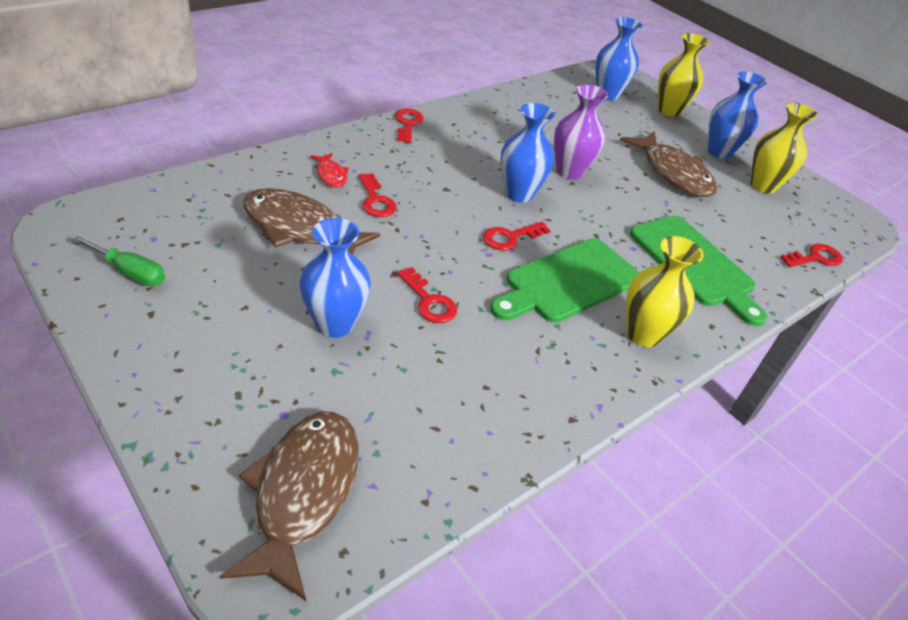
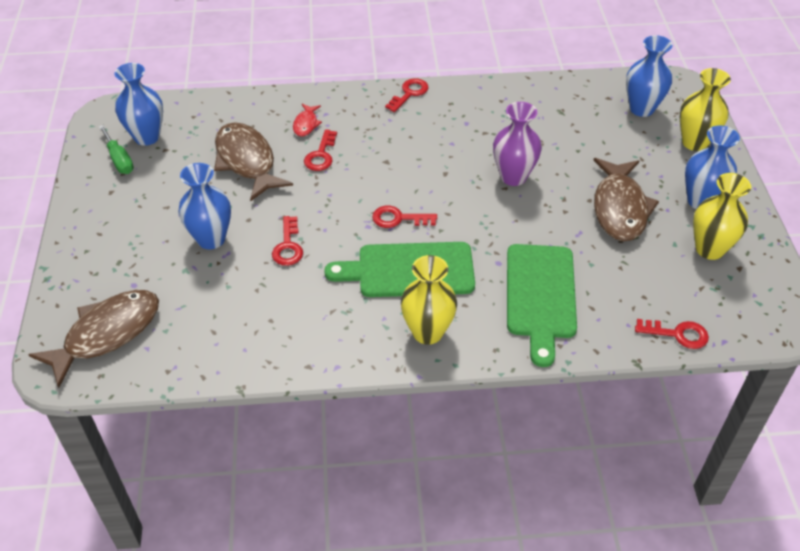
camera: 40 degrees right, 5 degrees up
blue vase [500,103,555,203] -> blue vase moved to [115,63,163,146]

